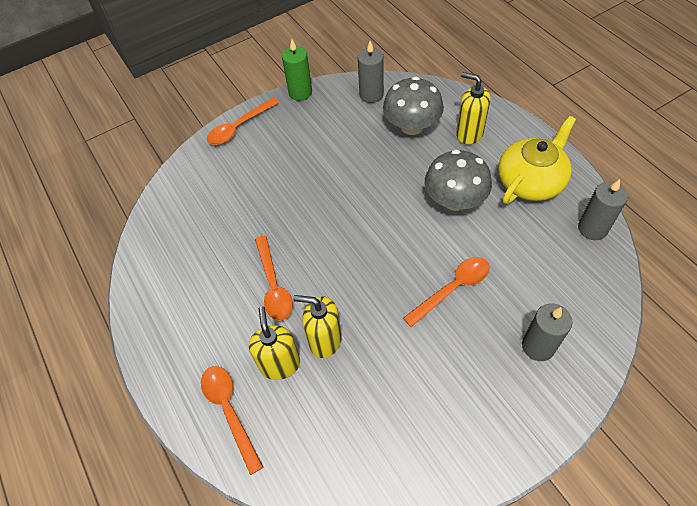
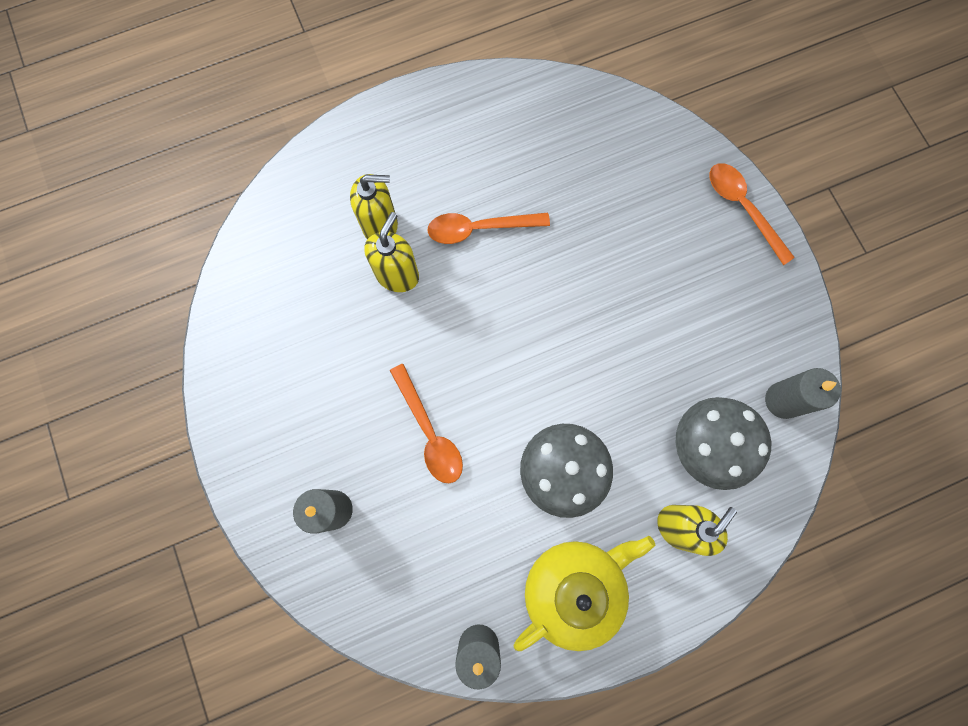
camera: 95 degrees right, 20 degrees up
orange spoon [201,366,263,475] -> none
green candle [282,39,312,101] -> none
yellow teapot [498,116,576,204] -> yellow teapot turned 90 degrees counterclockwise [514,536,655,651]

